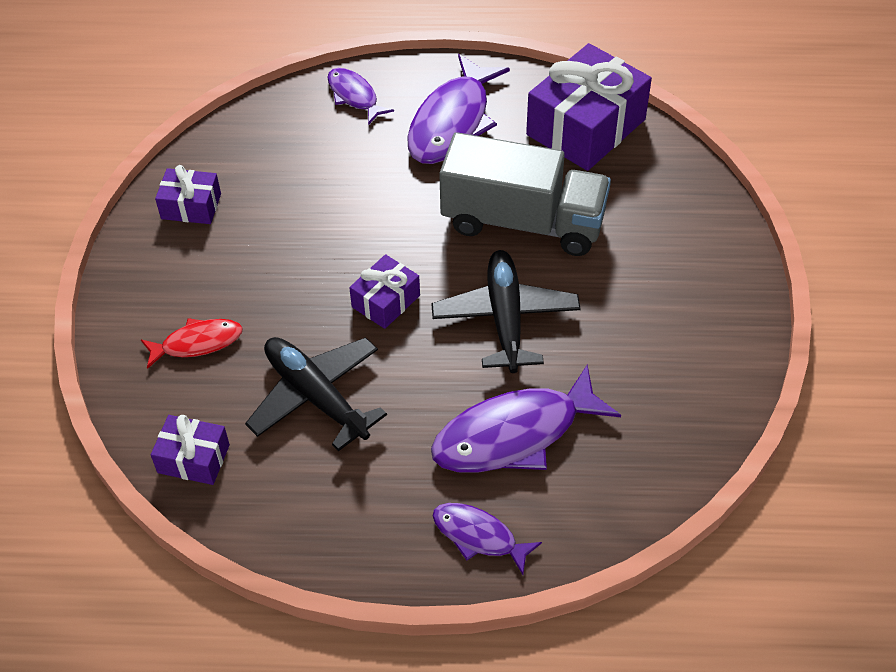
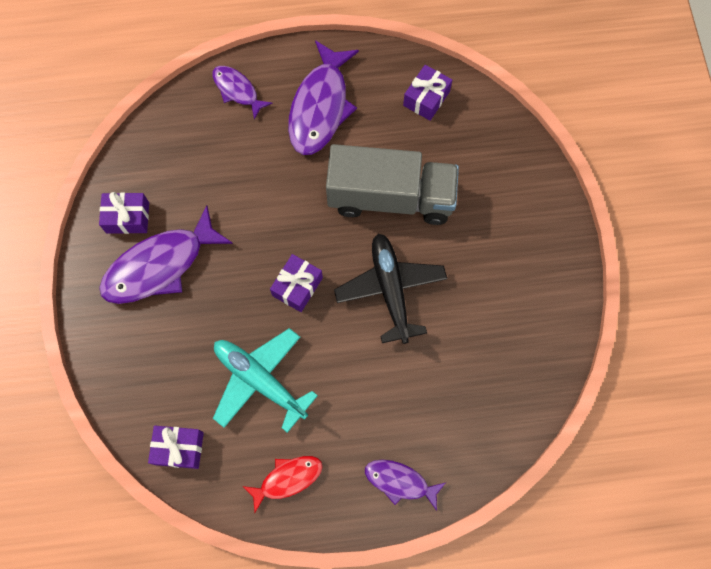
camera: 10 degrees left, 20 degrees up
red fish [141,318,243,369] -> red fish moved to [243,456,323,513]
black plane [245,337,387,451] -> turquoise plane [213,328,318,433]
purple fish [431,365,621,473] -> purple fish moved to [99,206,233,304]
purple gift [526,43,652,171] -> purple gift [403,65,452,120], size x0.51

